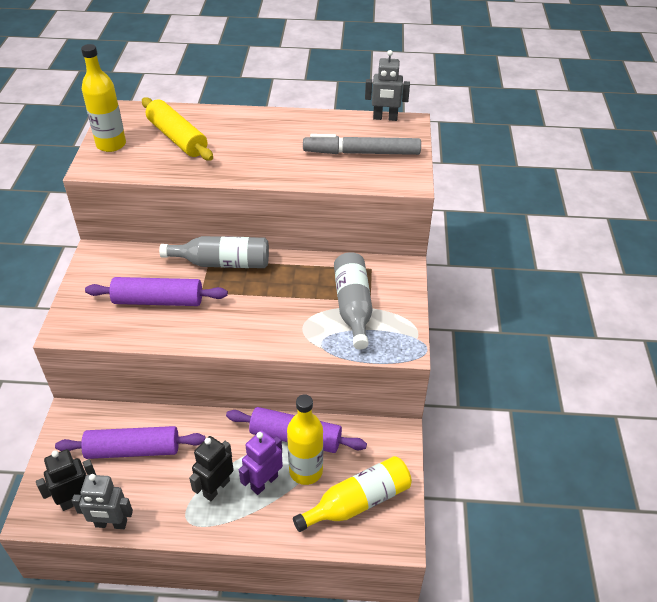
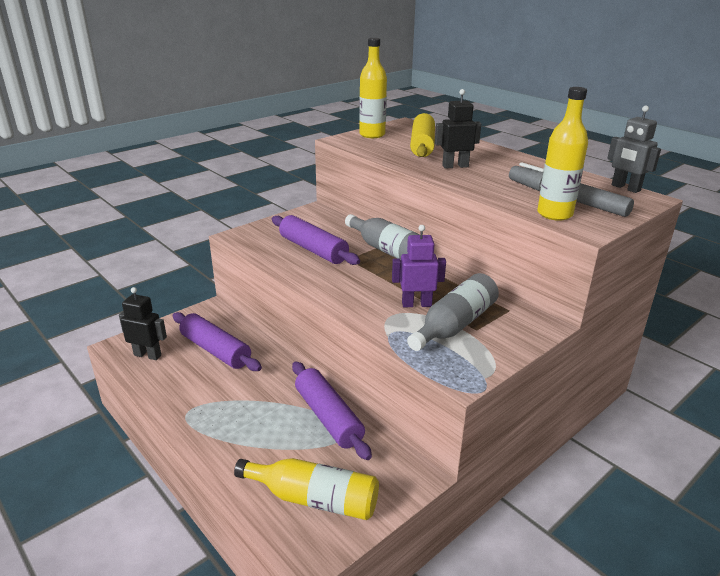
camera: 45 degrees right, 15 degrees down
grey robot [72,474,133,529] -> none
black robot [189,436,234,501] -> black robot moved to [435,89,481,169]
purple robot [239,430,283,495] -> purple robot moved to [392,225,446,307]
yellow bottle [287,395,323,485] -> yellow bottle moved to [537,87,588,221]

